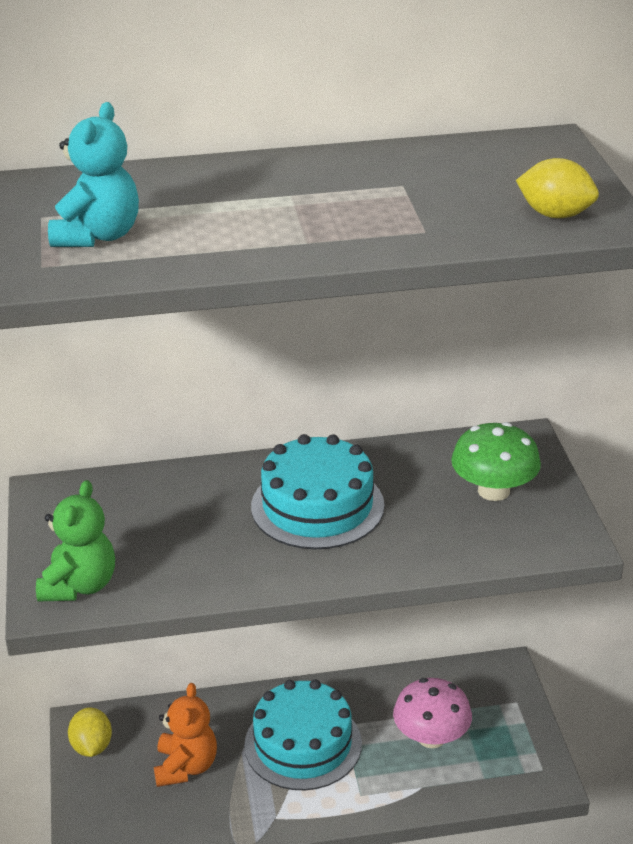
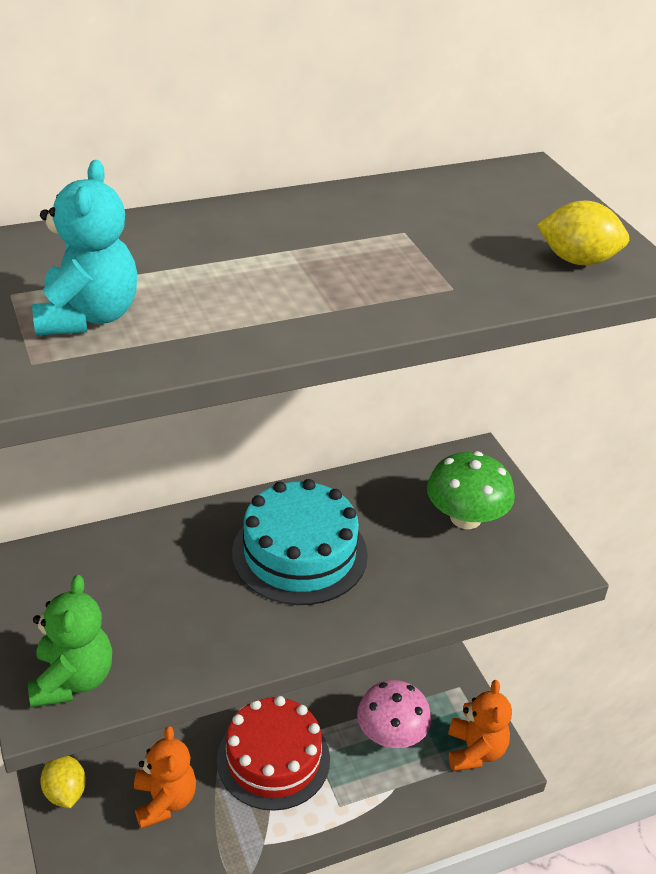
camera: 15 degrees left, 5 degrees up
turquoise cake [244,680,362,790] -> red cake [217,696,330,811]
none -> orange teddy bear [448,680,512,771]

